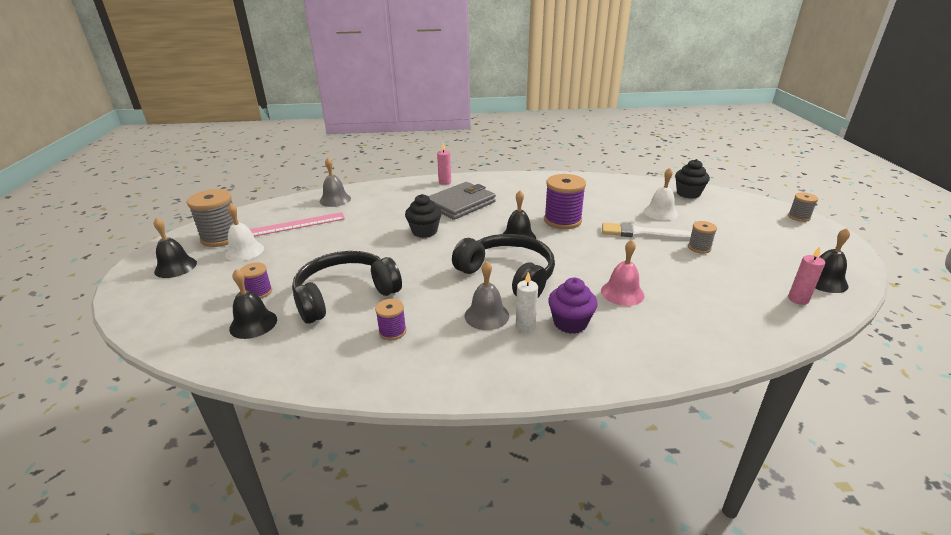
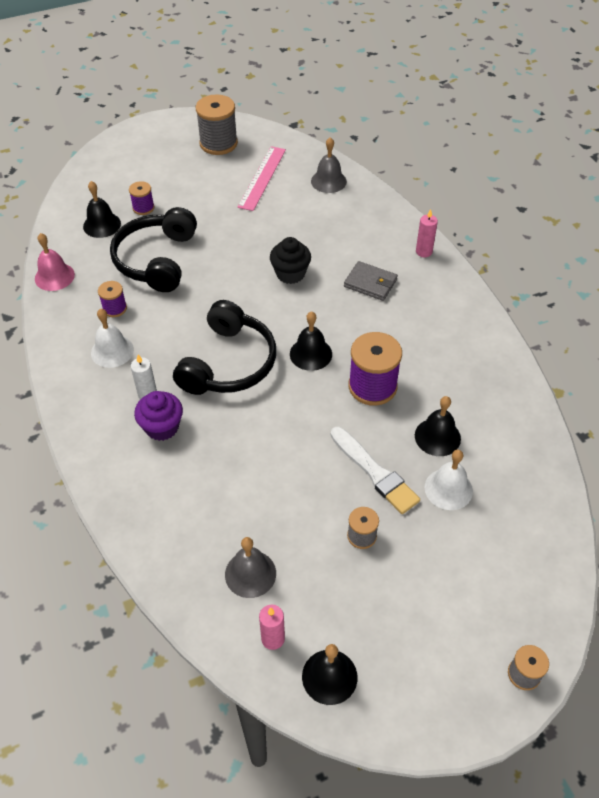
camera: 70 degrees right, 20 degrees up
black bell [153,218,197,278] -> black bell moved to [415,396,461,456]
white bell [225,203,264,261] -> white bell moved to [91,309,134,368]
pink ruler [250,212,345,236] -> pink ruler turned 60 degrees clockwise [237,146,286,211]
black headphones [292,251,402,324] -> black headphones turned 120 degrees counterclockwise [110,207,197,292]
grey wallet [428,182,496,220] -> grey wallet [344,261,398,301], size x0.61
grey bell [465,261,509,330] -> grey bell moved to [225,537,276,598]
pink bell [601,240,644,306] -> pink bell moved to [35,233,75,291]
white brush [602,223,692,240] -> white brush turned 150 degrees clockwise [331,427,420,514]
black cupcake [675,159,710,199] -> none

